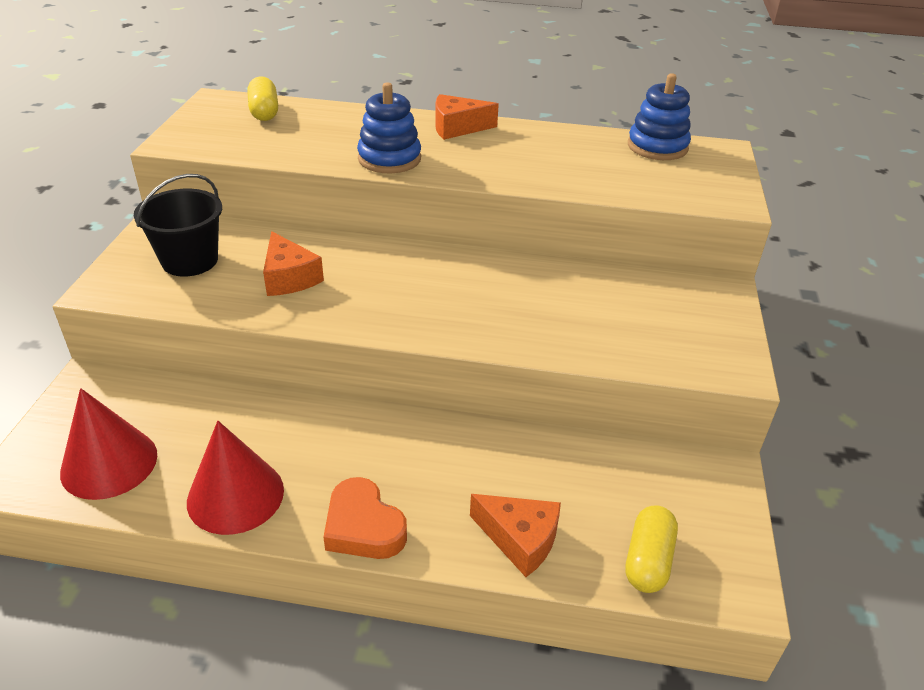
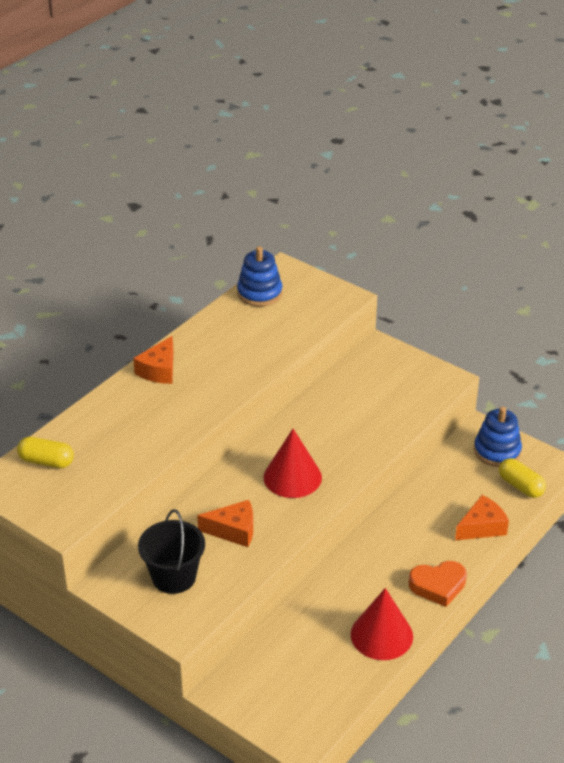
camera: 60 degrees left, 0 degrees up
red cone [60,388,157,500] -> red cone moved to [264,429,322,498]
blue stacking toy [357,82,421,173] -> blue stacking toy moved to [474,407,522,467]

